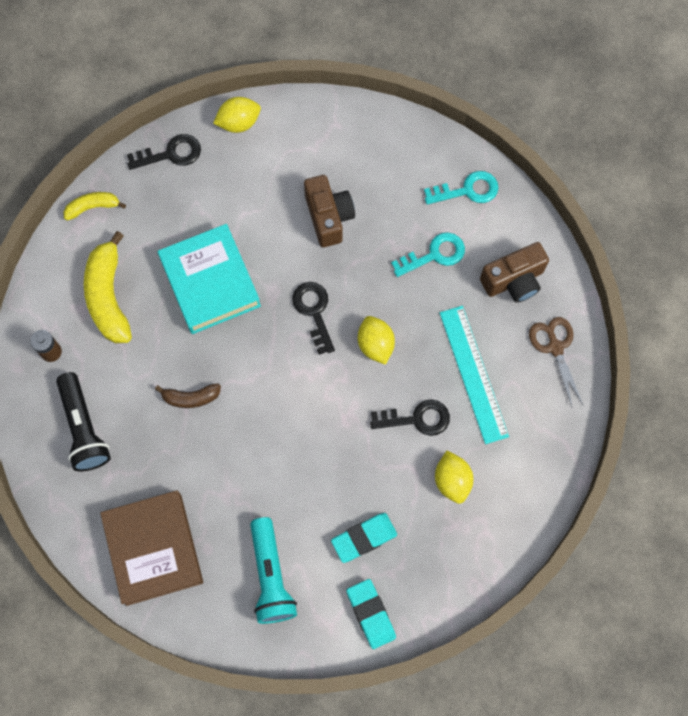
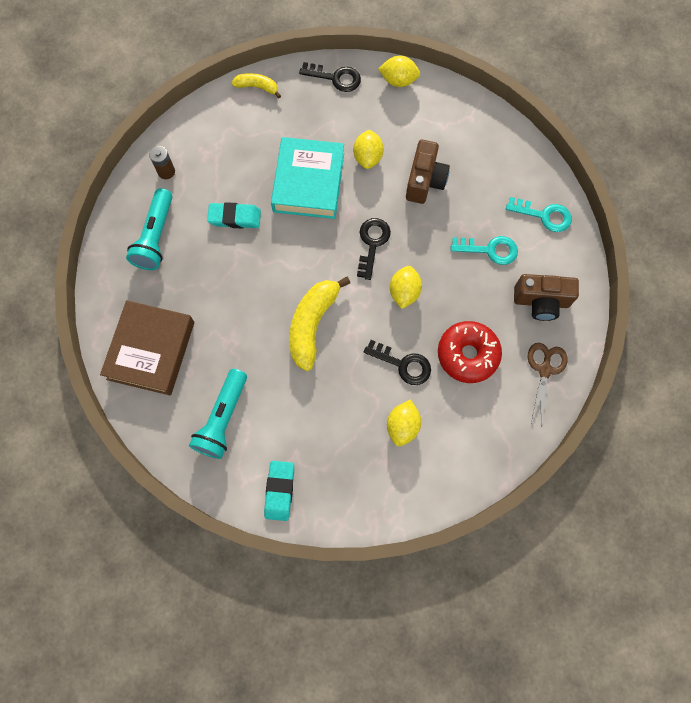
camera: 30 degrees right, 0 degrees up
black flashlight [56,372,111,472] -> turquoise flashlight [126,188,172,270]
yellow banana [84,231,132,343] -> yellow banana moved to [289,276,350,371]
brown banana [155,383,221,408] -> none
turquoise eraser [331,513,397,563] -> turquoise eraser moved to [207,202,261,228]
turquoise ruler [440,306,509,444] -> red donut [438,321,502,383]
none -> yellow lemon [353,130,384,169]

